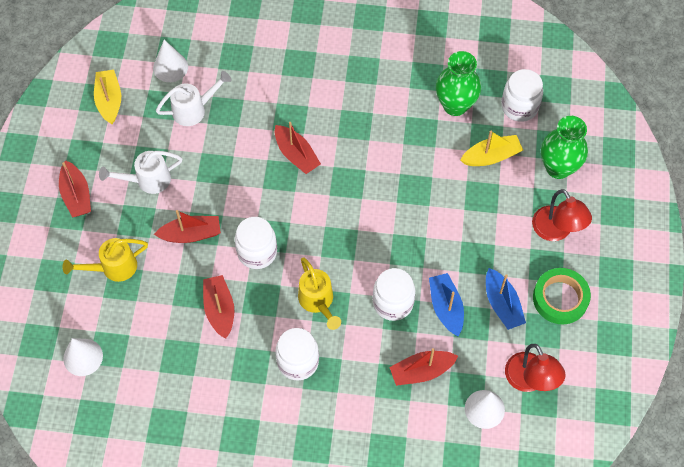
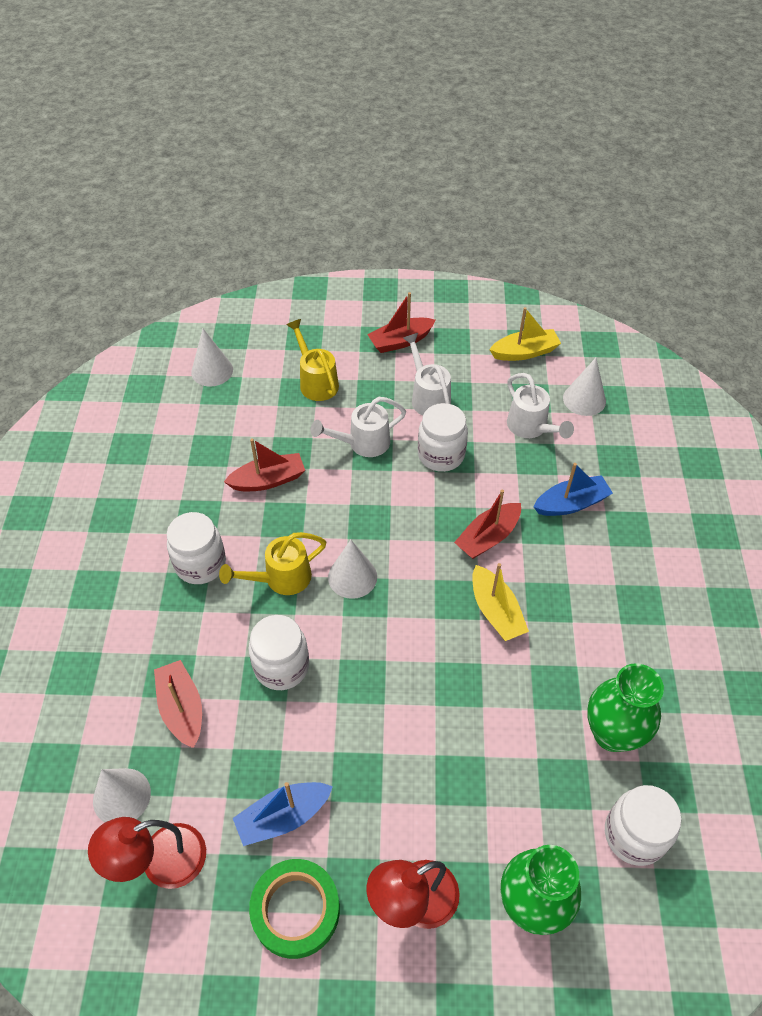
camera: 85 degrees right, 10 degrees down
red boat [154,210,221,243] -> white watering can [311,397,406,457]
white jar [235,217,277,269] -> white jar moved to [418,403,468,472]
blue boat [429,273,464,336] -> blue boat moved to [534,463,613,516]
yellow boat [460,131,523,166] -> yellow boat moved to [472,563,529,641]
none -> white cone [328,540,377,599]

